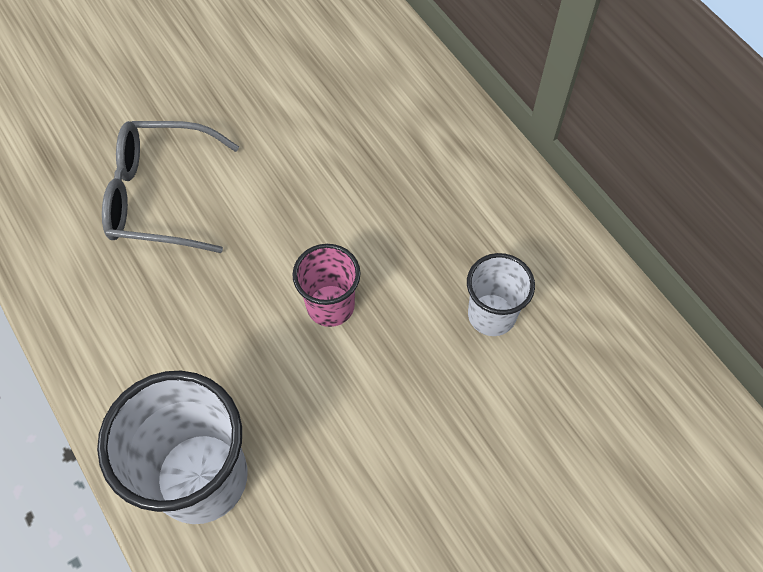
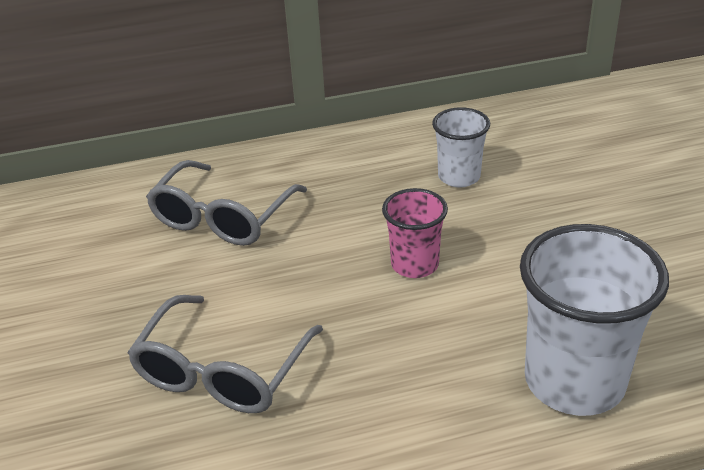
camera: 70 degrees left, 25 degrees down
none -> grey glasses [146,160,307,246]

